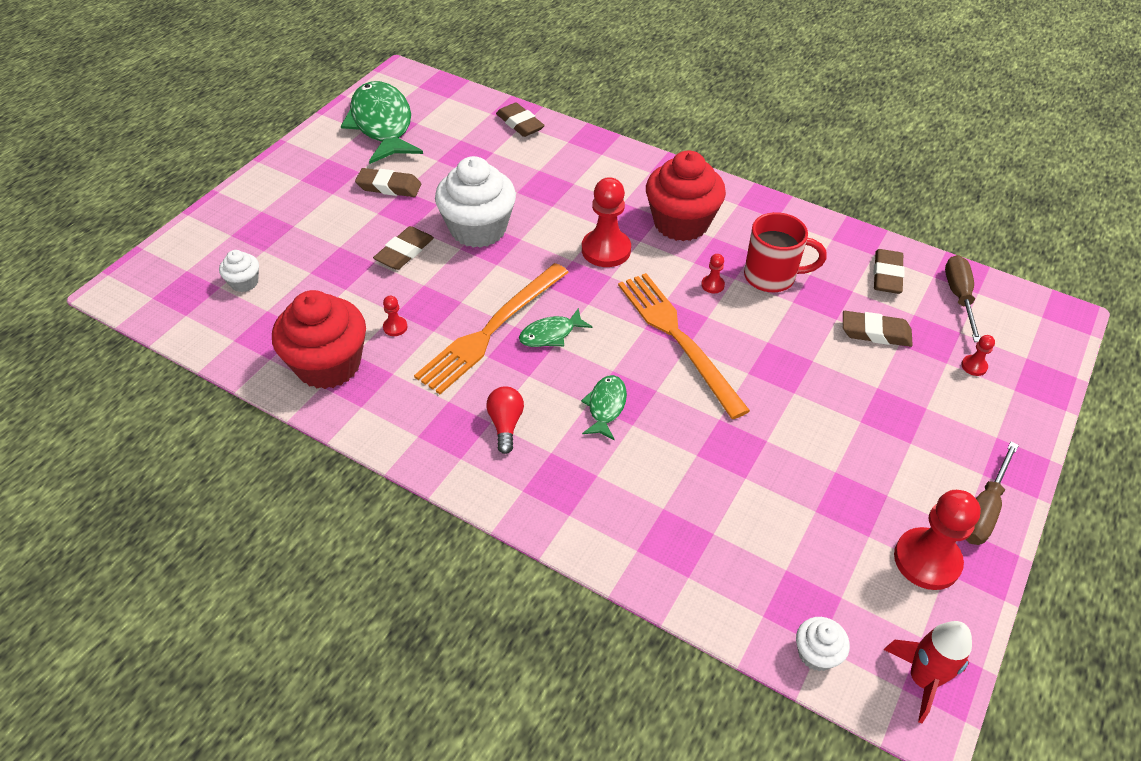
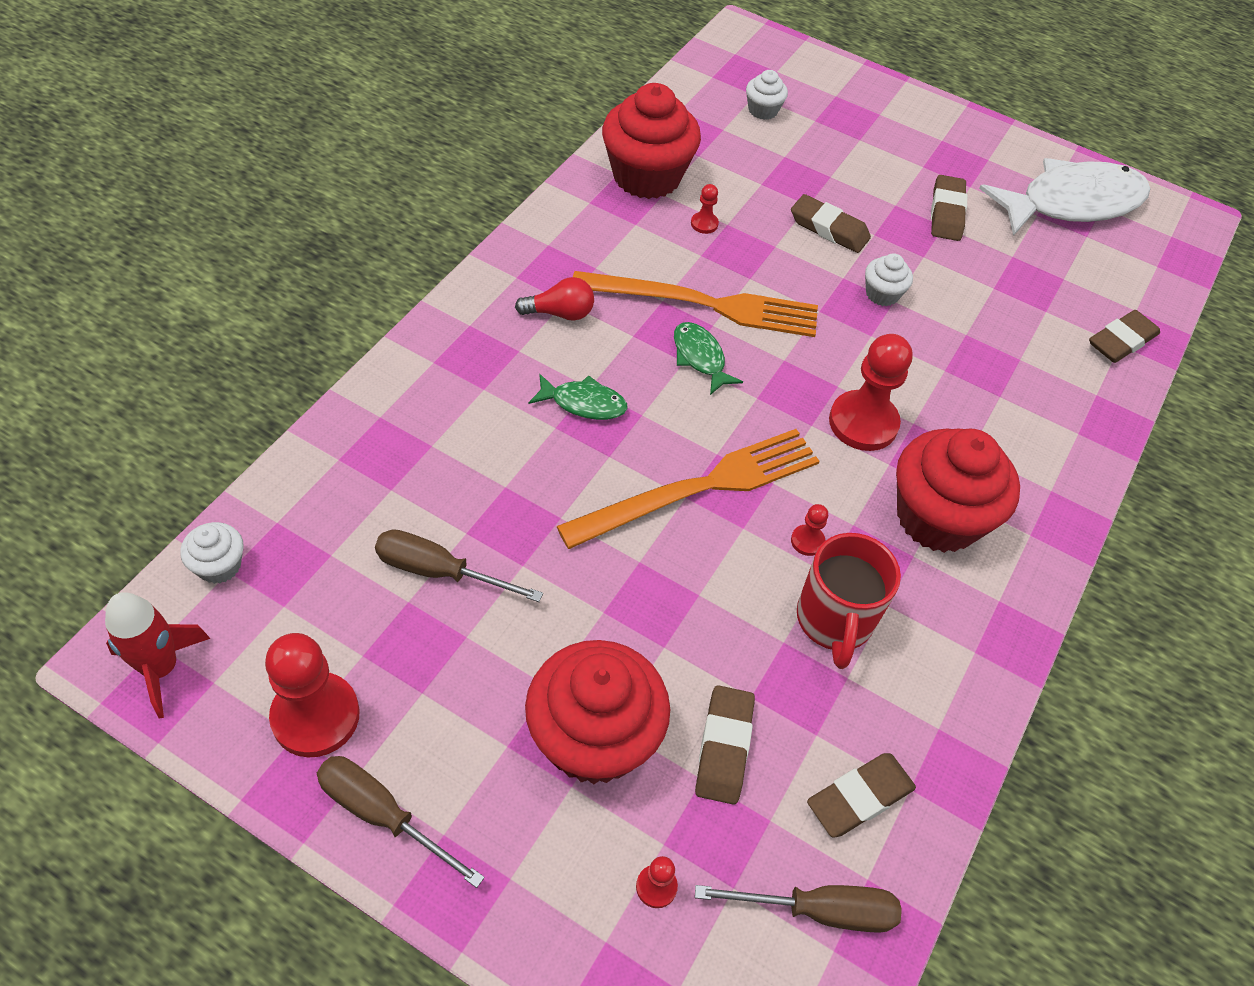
camera: 85 degrees right, 5 degrees up
green fish [341,81,423,164] -> white fish [979,158,1150,236]
orange fork [414,263,569,394] -> orange fork turned 150 degrees clockwise [573,271,818,337]
white cupcake [435,156,516,248] -> white cupcake [865,253,913,306], size x0.46
brown eraser [873,249,905,294] -> brown eraser turned 45 degrees counterclockwise [807,753,916,838]
none -> brown screwdriver [375,529,543,602]
none -> red cupcake [525,640,670,784]

